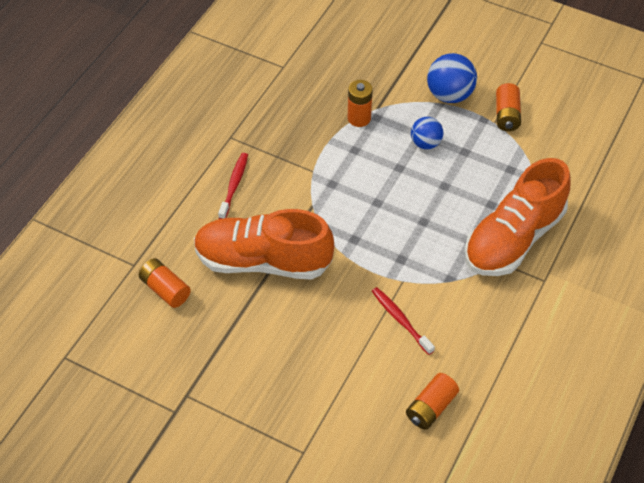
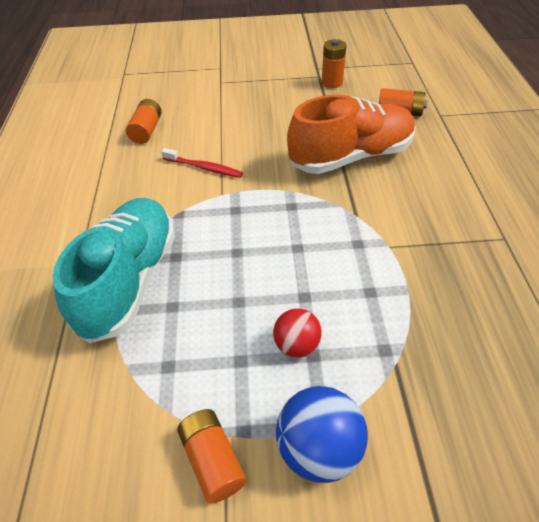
camera: 150 degrees right, 5 degrees down
red toothbrush [218,153,248,219] -> none
orange battery [348,80,373,127] -> orange battery moved to [322,39,346,88]
blue ball [411,117,443,149] -> red ball [273,308,322,358]
orange shoe [464,158,571,276] -> turquoise shoe [52,198,175,343]

